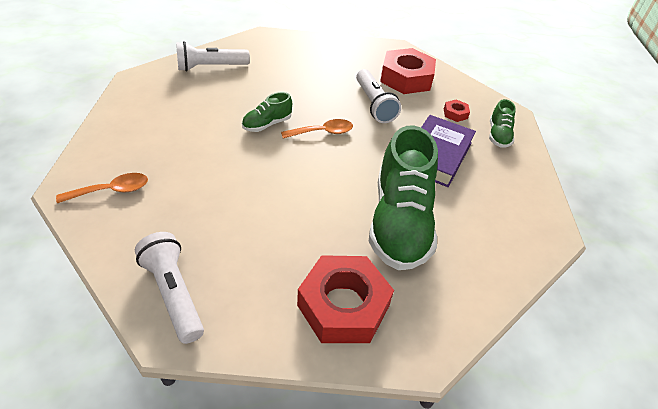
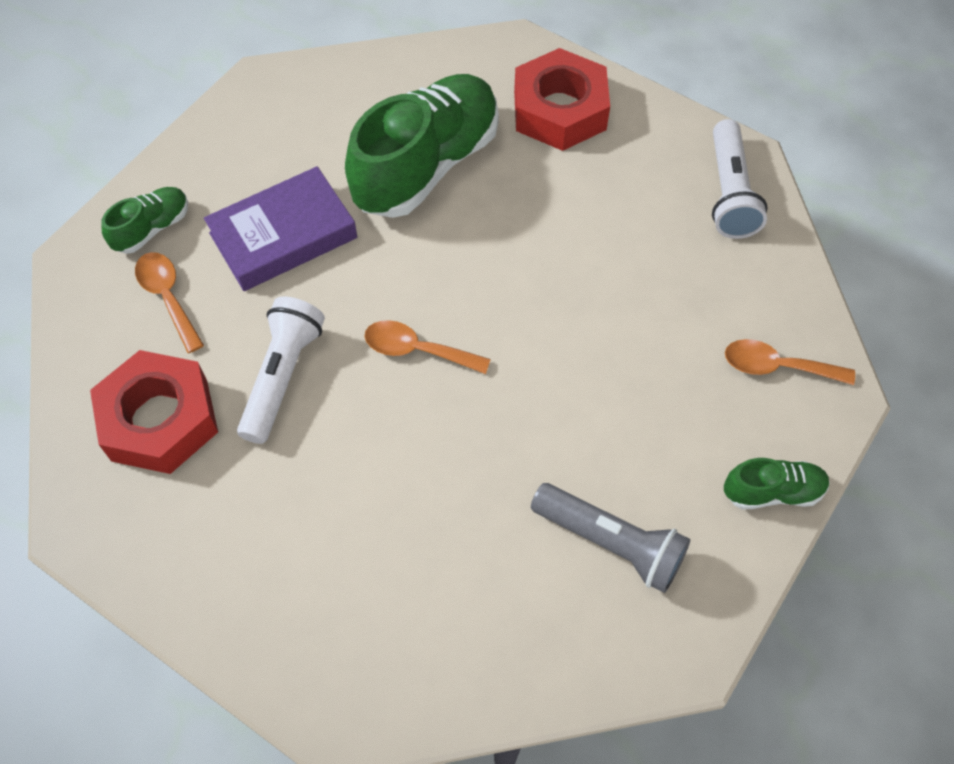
camera: 145 degrees left, 15 degrees up
white flashlight [176,41,250,72] -> none
green shoe [242,92,292,132] -> green shoe moved to [724,458,830,510]
red nut [444,100,470,122] -> orange spoon [135,252,204,353]
none -> grey flashlight [531,483,690,593]

